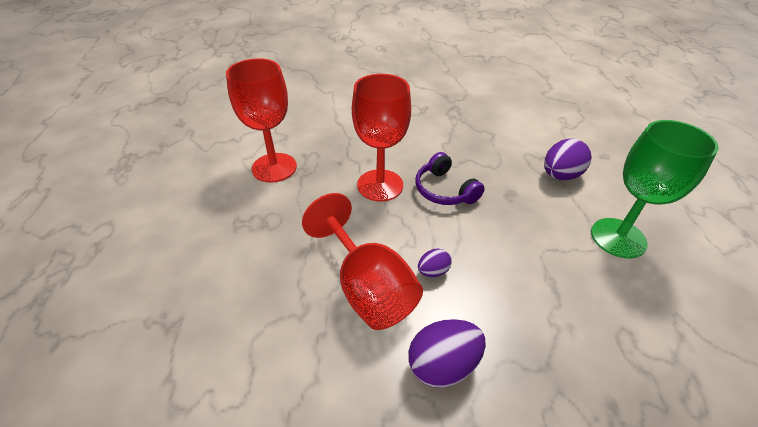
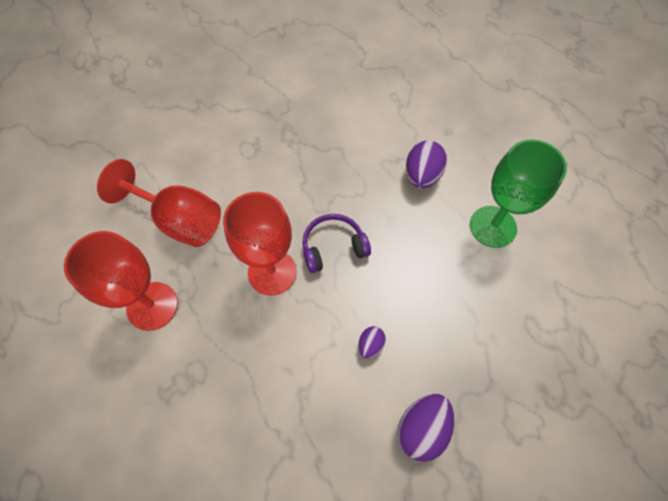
camera: 30 degrees left, 20 degrees up
red goblet [302,193,423,330] -> red goblet moved to [97,159,221,247]
purple headphones [415,152,485,205] -> purple headphones turned 135 degrees clockwise [303,214,371,273]

